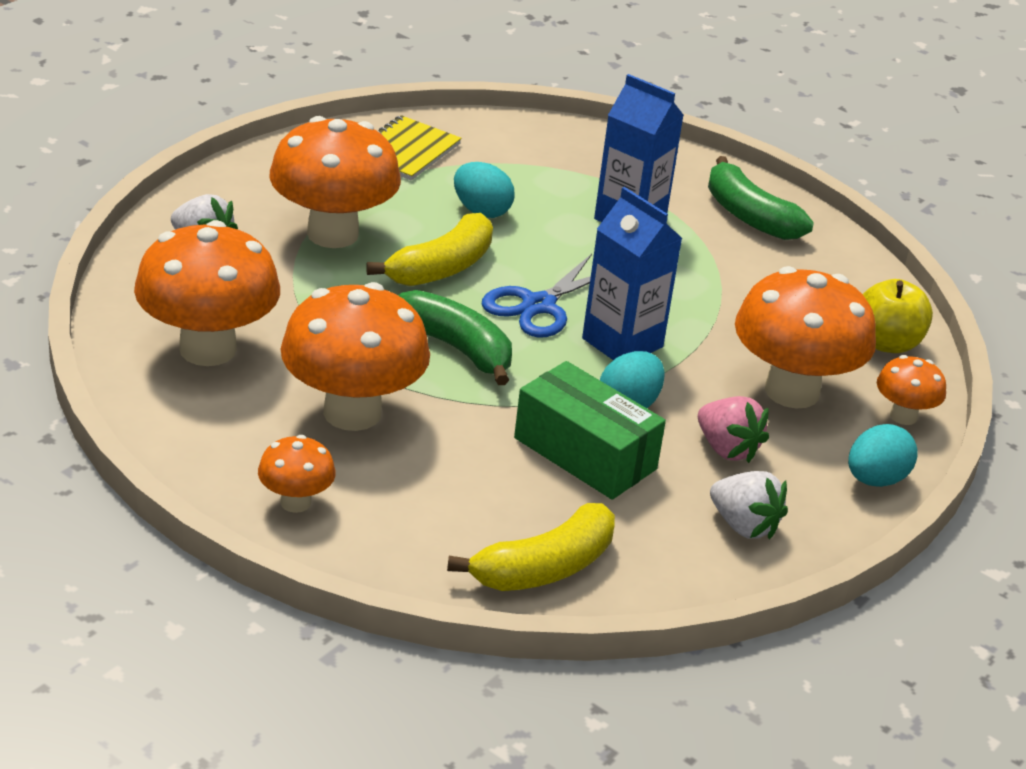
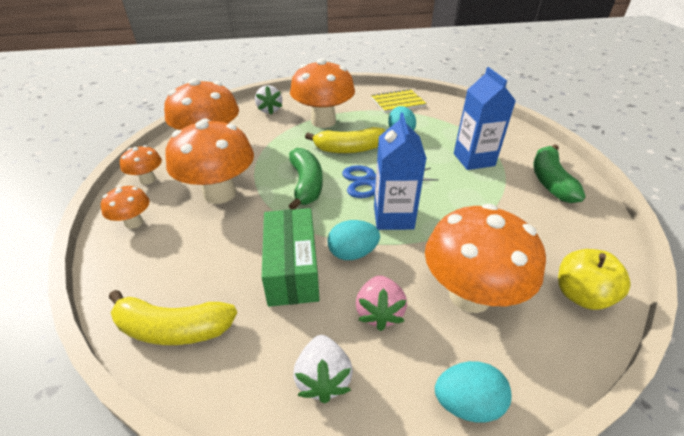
camera: 45 degrees right, 5 degrees up
orange mushroom [877,355,946,425] -> orange mushroom moved to [120,145,162,185]

